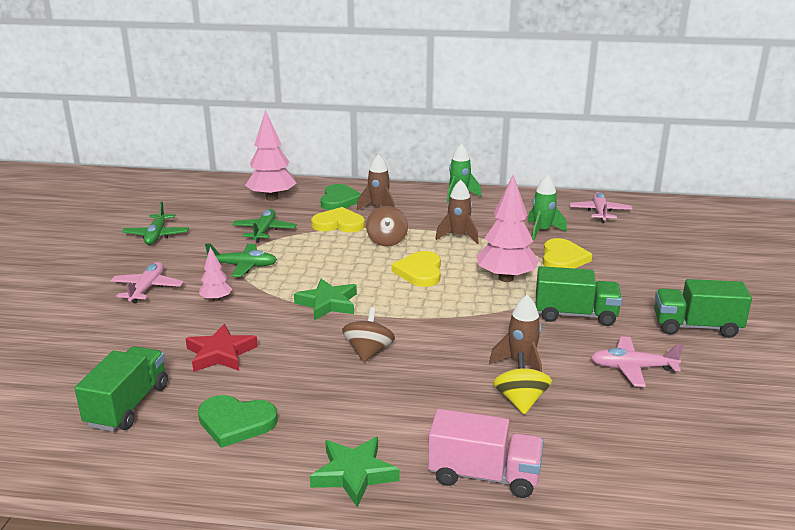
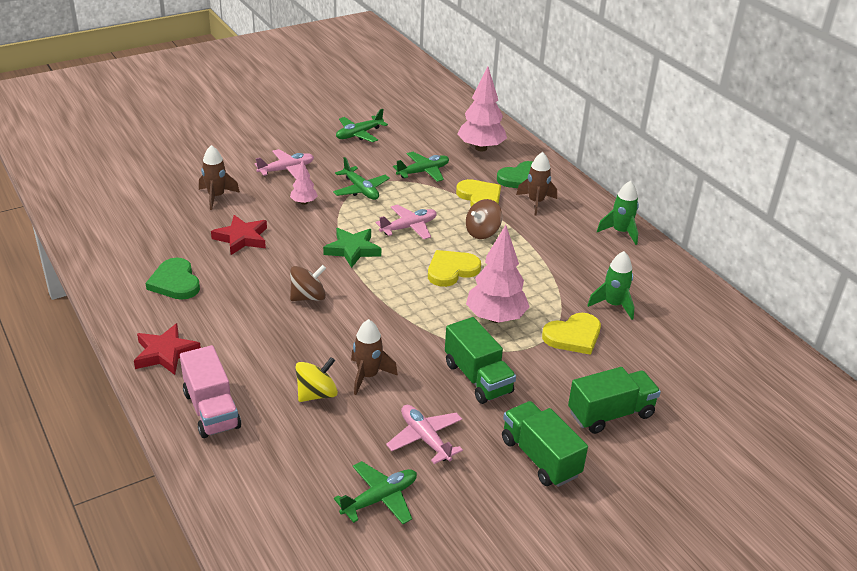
camera: 50 degrees right, 10 degrees up
green truck [75,346,168,431] -> green truck moved to [568,367,661,434]
green star [310,437,400,507] -> red star [134,323,201,375]
brown rocket [435,180,479,244] -> brown rocket moved to [199,145,240,210]
pink plane [570,192,632,223] -> pink plane moved to [376,204,437,239]
none -> green plane [334,461,417,524]

